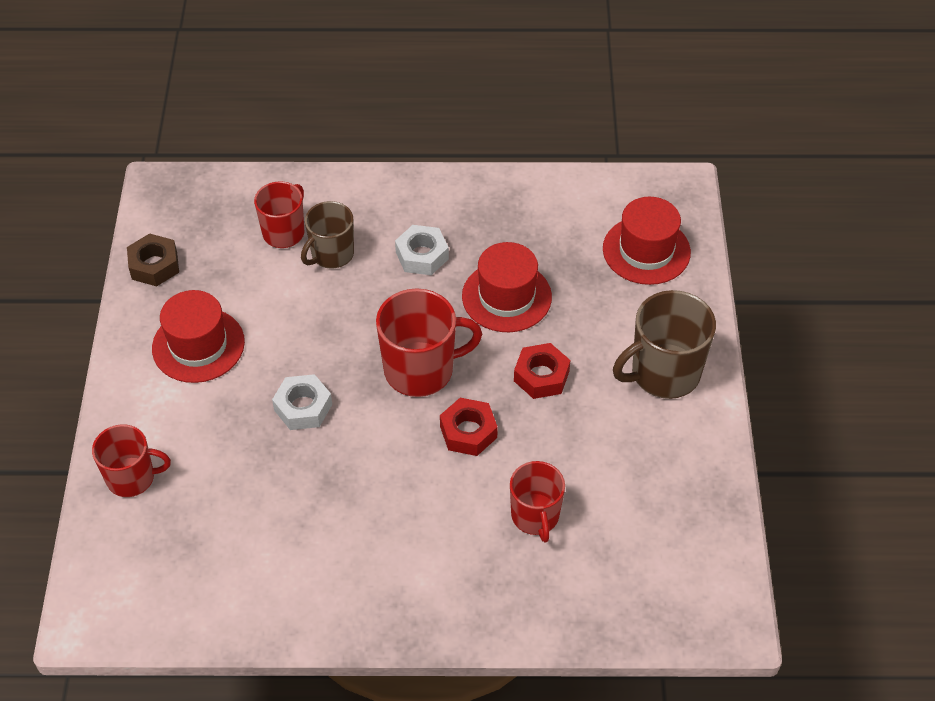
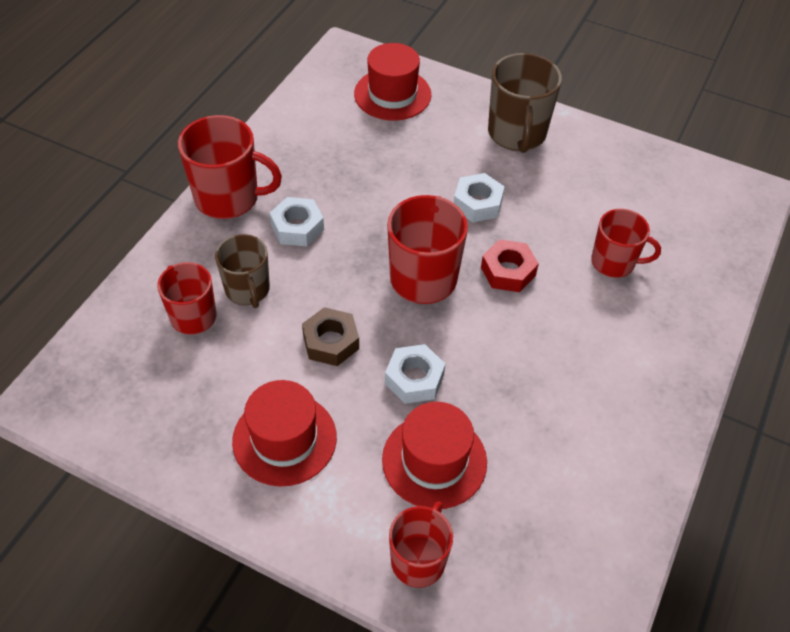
camera: 65 degrees left, 0 degrees up
brown nut [127,233,179,286] -> brown nut moved to [302,307,359,366]
red hat [462,242,552,332] -> red hat moved to [382,402,487,509]
red nut [514,343,570,399] -> white nut [454,173,505,223]
none -> red mug [178,115,282,219]

